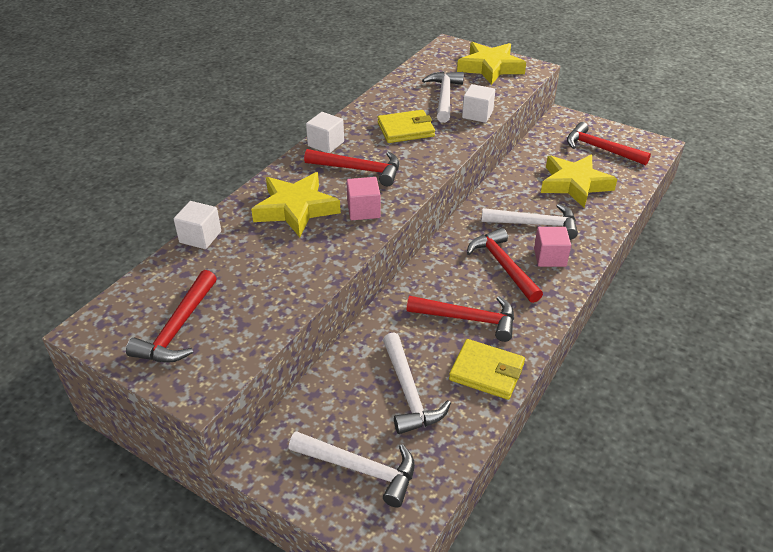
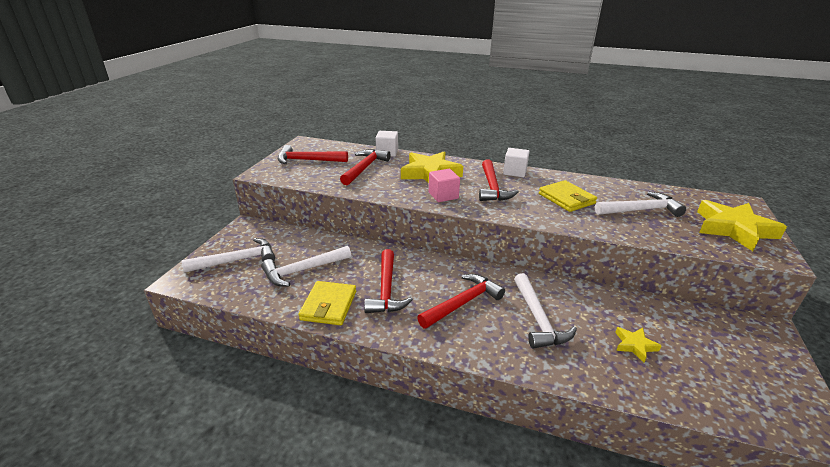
camera: 75 degrees right, 10 degrees down
white hammer [289,431,415,508] -> white hammer turned 120 degrees counterclockwise [182,238,275,273]
white cube [462,84,495,123] -> none
pink cube [534,227,571,267] -> none
yellow star [541,154,617,208] -> yellow star [615,327,662,363], size x0.48
red hammer [567,122,651,165] -> red hammer moved to [340,149,391,185]

